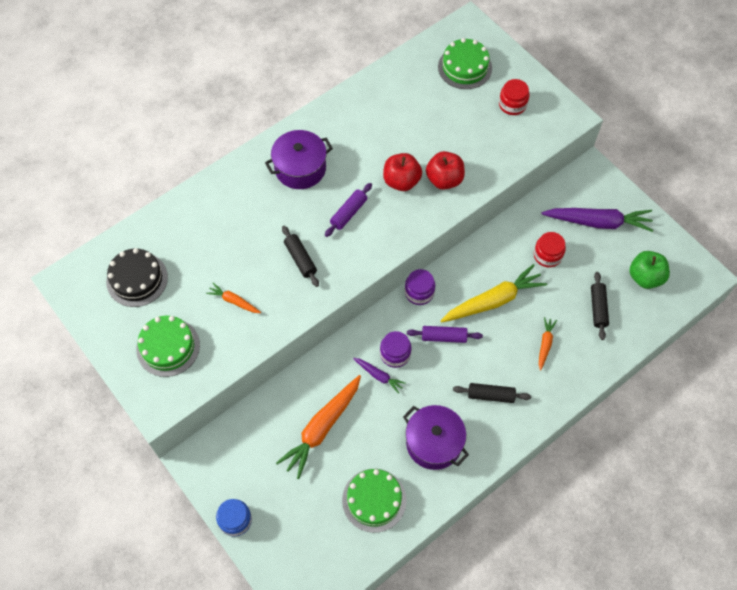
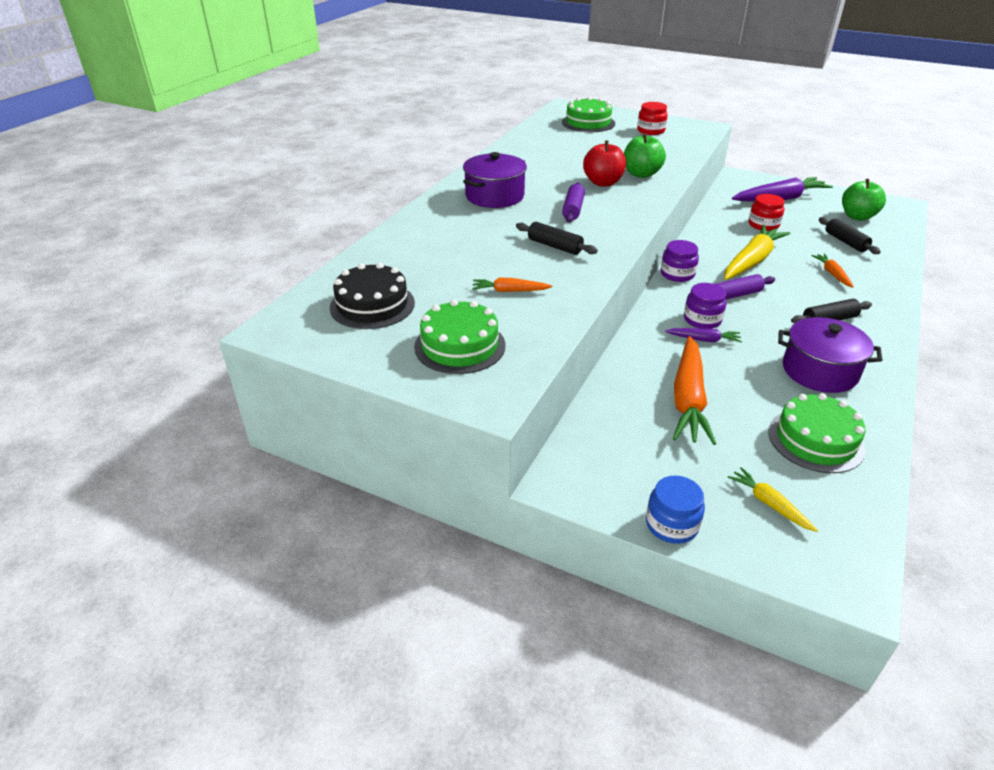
camera: 25 degrees left, 25 degrees down
red apple [426,151,465,190] -> green apple [624,133,666,178]
none -> yellow carrot [728,467,818,532]

